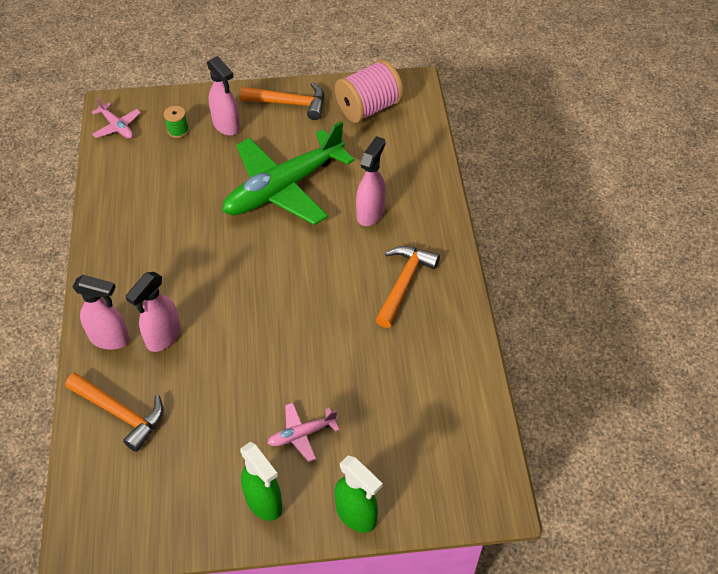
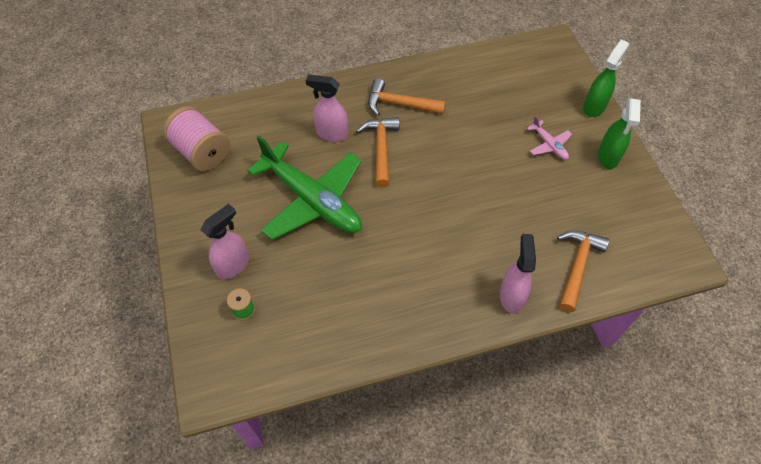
camera: 100 degrees left, 5 degrees up
pink plane [92,98,141,139] -> none
pink spray bottle [125,272,181,352] -> none
orange hammer [240,82,324,120] -> orange hammer moved to [356,117,399,187]
green spray bottle [240,442,282,521] -> green spray bottle turned 150 degrees clockwise [598,98,641,169]

